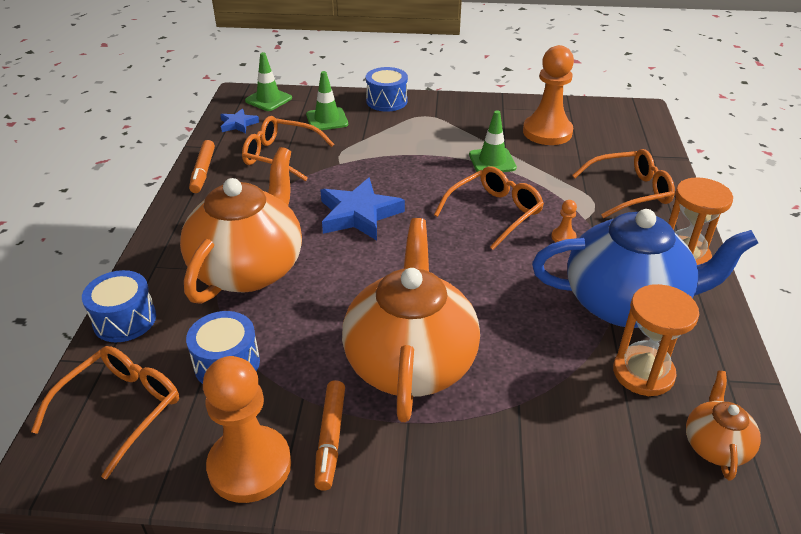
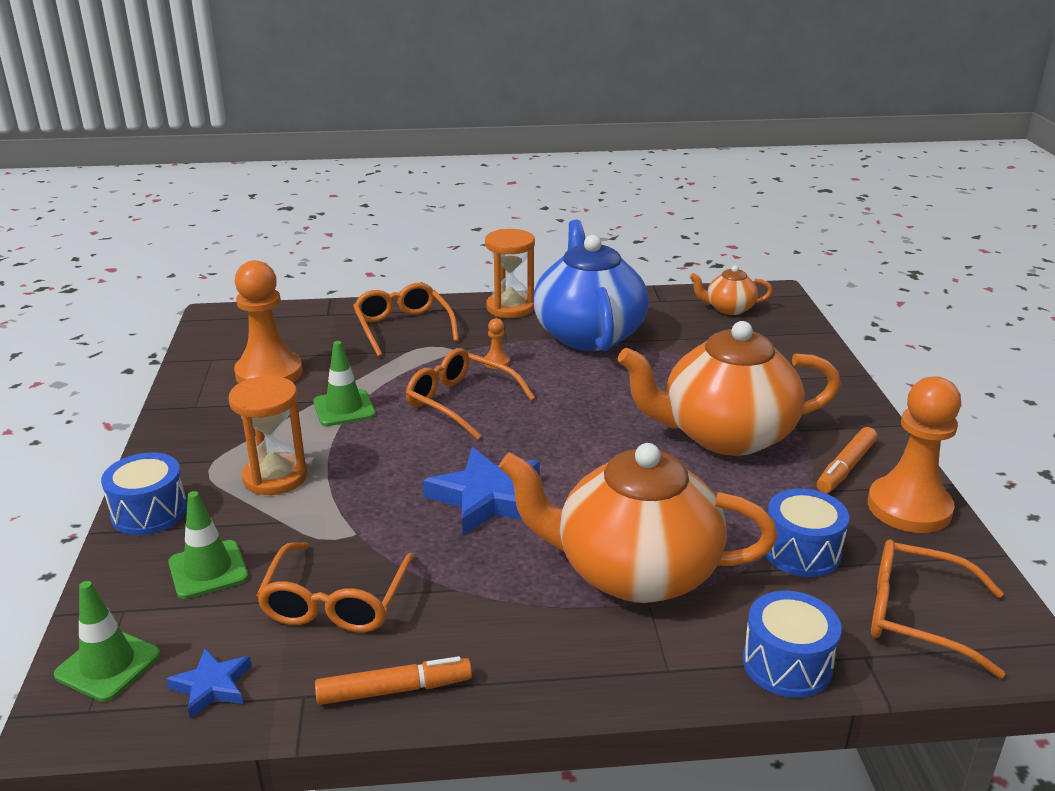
camera: 100 degrees left, 10 degrees down
orange marker [314,380,345,491] -> orange marker turned 135 degrees clockwise [817,427,877,493]
orange hourglass [613,284,699,396] -> orange hourglass moved to [229,376,308,495]

